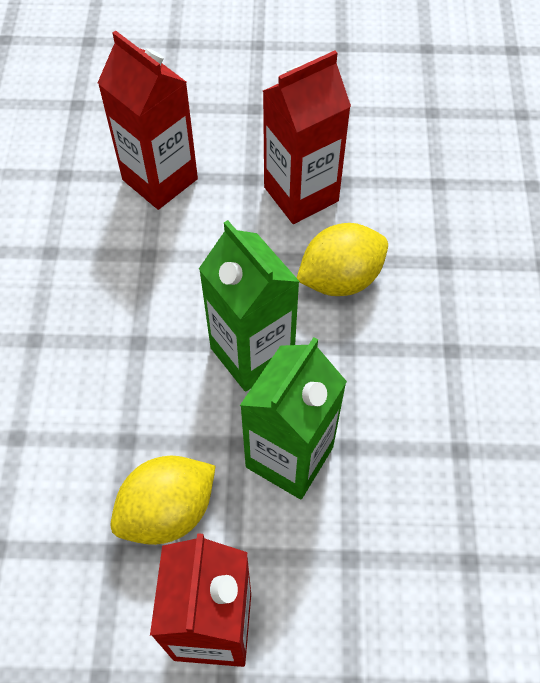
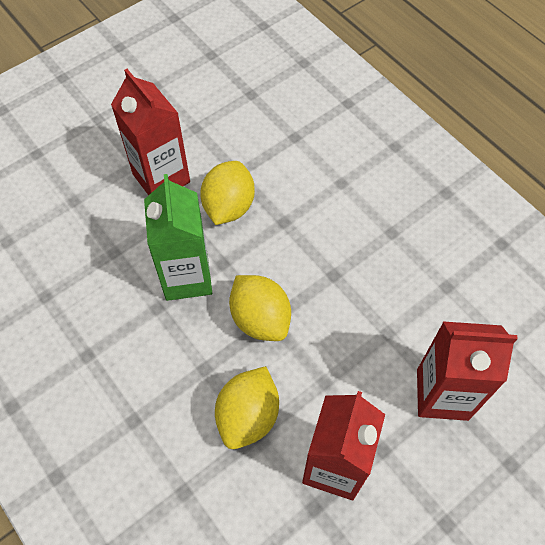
camera: 140 degrees right, 0 degrees up
green carton [199,220,300,392] -> yellow lemon [229,275,291,341]

